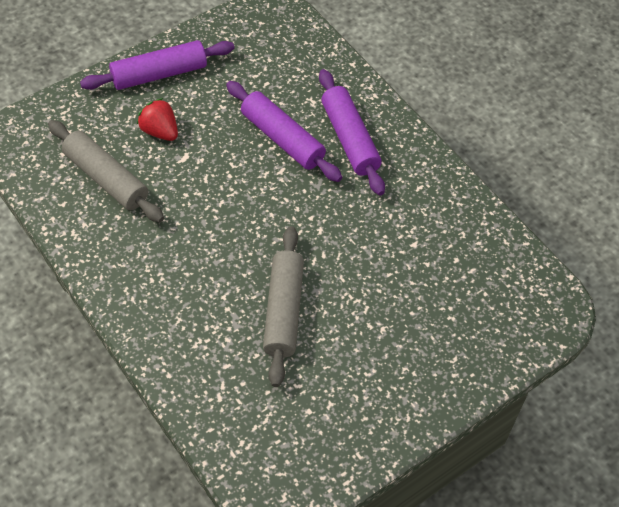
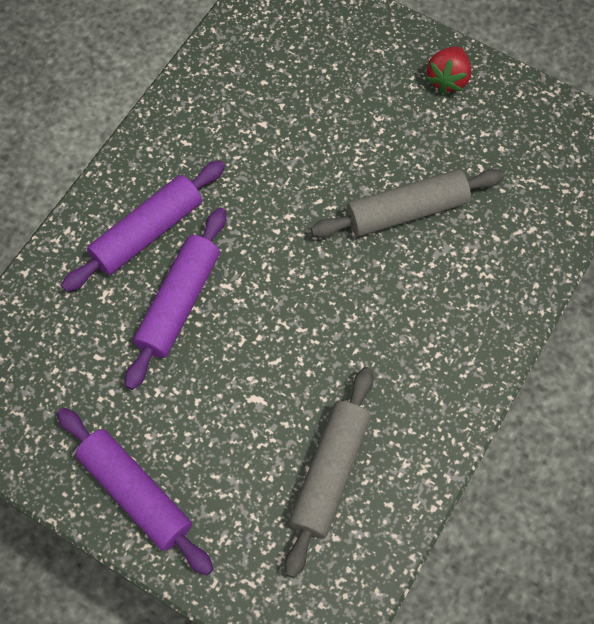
camera: 110 degrees left, 10 degrees up
red strawberry [137,98,178,141] -> red strawberry moved to [426,46,471,94]

